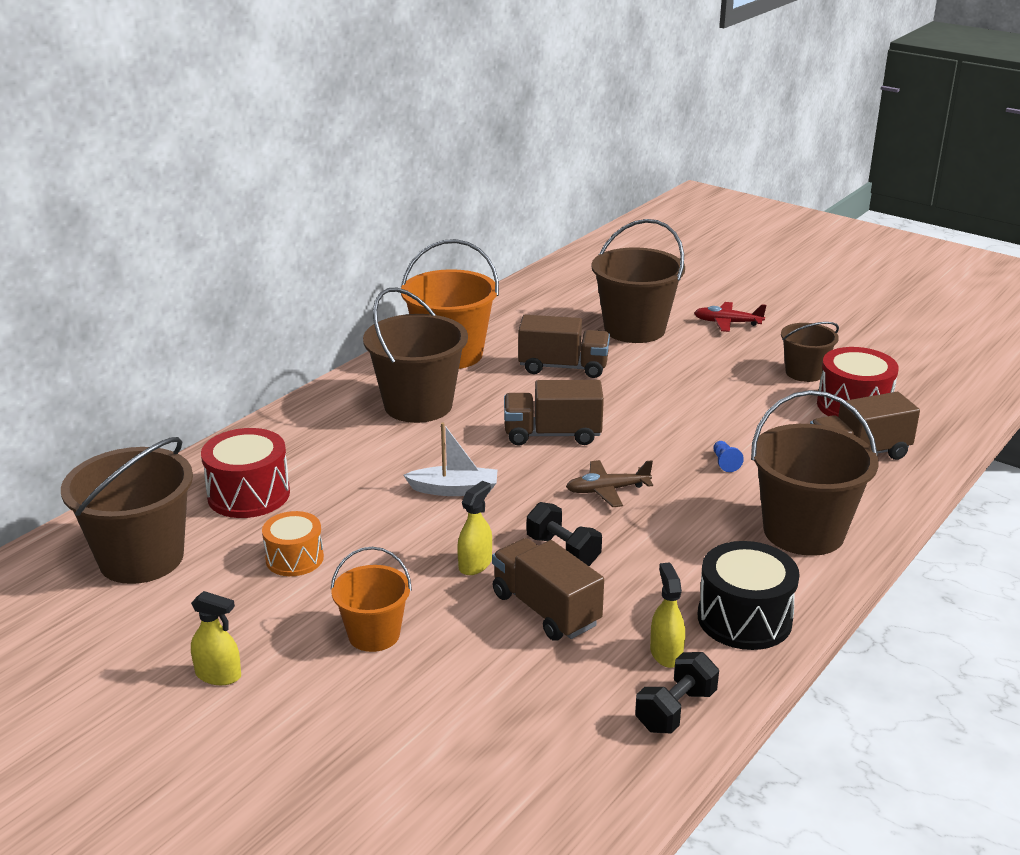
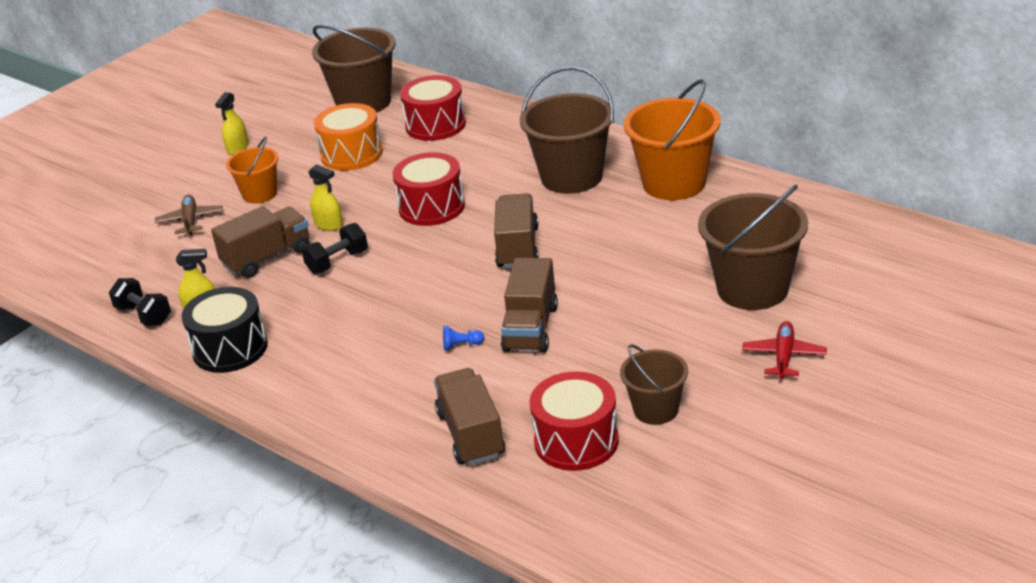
camera: 95 degrees right, 5 degrees up
orange drum [262,511,324,576] -> orange drum [314,103,383,171], size x1.53
white boat [403,423,497,496] -> red drum [393,152,465,226]
brown truck [518,315,610,378] -> brown truck moved to [501,258,558,353]
brown plane [566,460,653,507] -> brown plane moved to [155,194,223,235]
brown bucket [751,390,879,556] -> none

